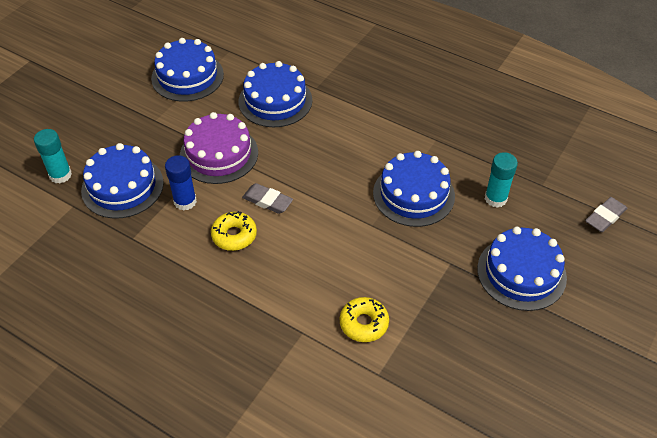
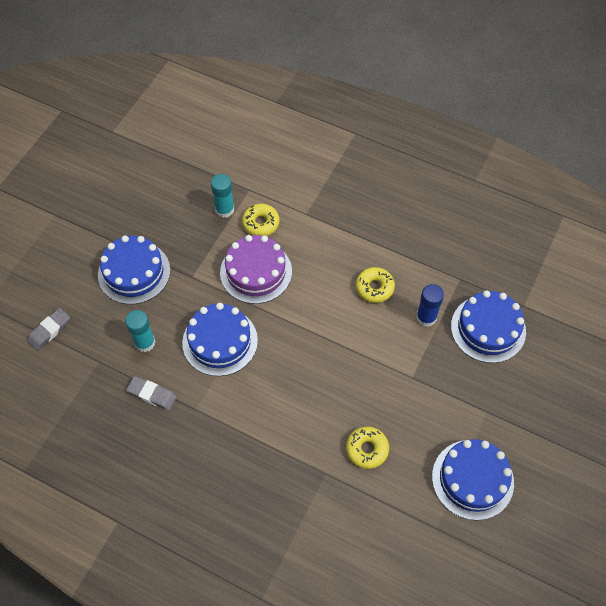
camera: 175 degrees right, 10 degrees up
turquoise glue stick [34,129,72,183] -> turquoise glue stick moved to [211,174,234,218]
purple cake [180,112,258,184] -> purple cake moved to [220,235,292,304]
blue cake [239,61,312,127] -> yellow donut [346,427,389,469]
grey eraser [242,183,293,214] -> grey eraser moved to [126,376,177,410]

